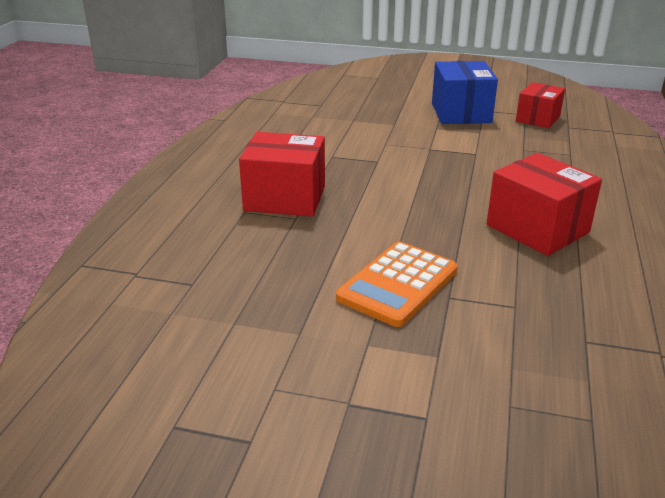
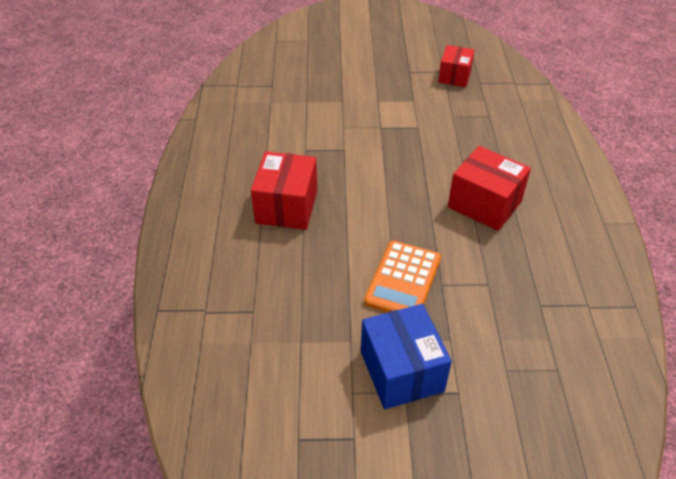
camera: 15 degrees left, 15 degrees up
red box [239,132,325,217] -> red box turned 75 degrees counterclockwise [251,151,317,230]
blue box [432,61,498,124] -> blue box moved to [361,304,452,409]

